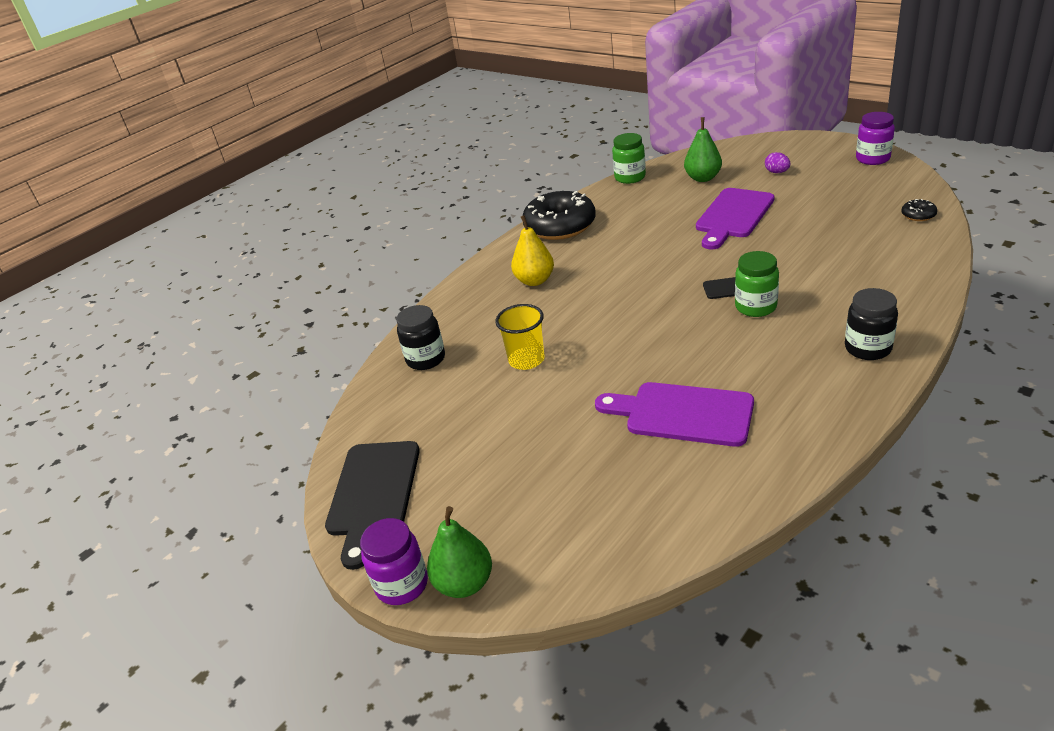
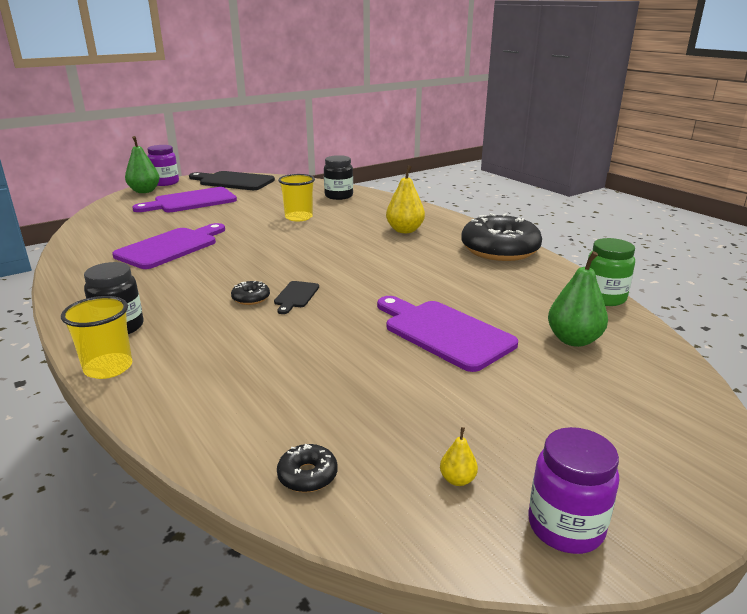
camera: 100 degrees right, 10 degrees down
green jar [735,251,779,317] -> black donut [231,281,270,305]
purple egg [765,152,791,173] -> none
none -> yellow cup [61,296,132,379]
none -> purple cutting board [132,187,237,212]
none -> yellow pear [440,427,478,486]

